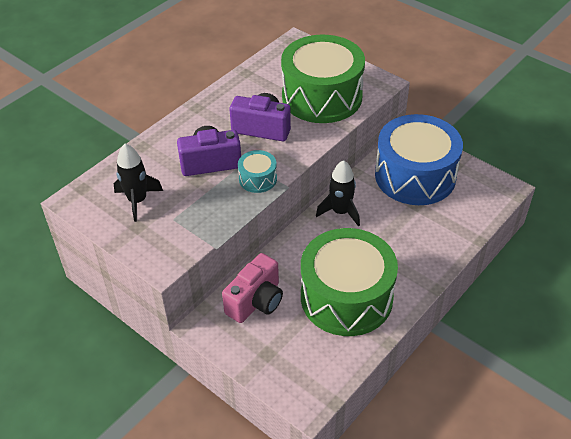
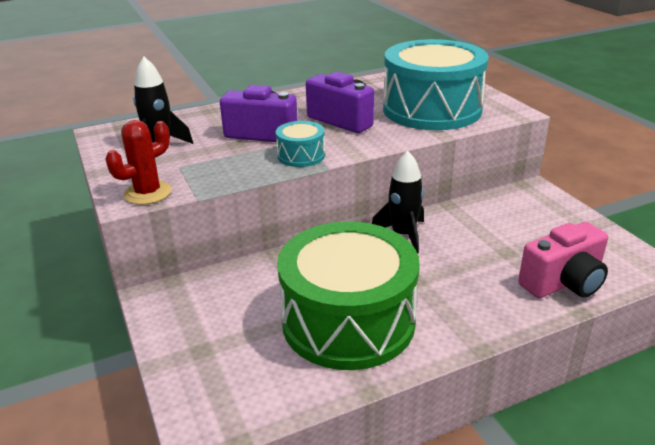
camera: 25 degrees right, 15 degrees down
pink camera [222,253,283,323] -> pink camera moved to [518,222,608,298]
green drum [281,35,365,123] -> turquoise drum [383,39,489,130]
blue drum [375,114,463,205] -> none
none -> red cactus [105,120,171,205]

